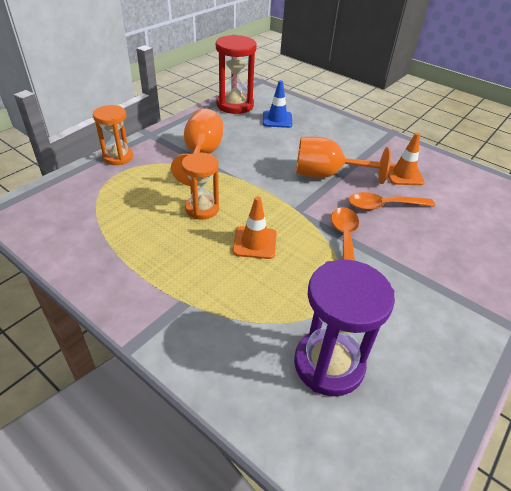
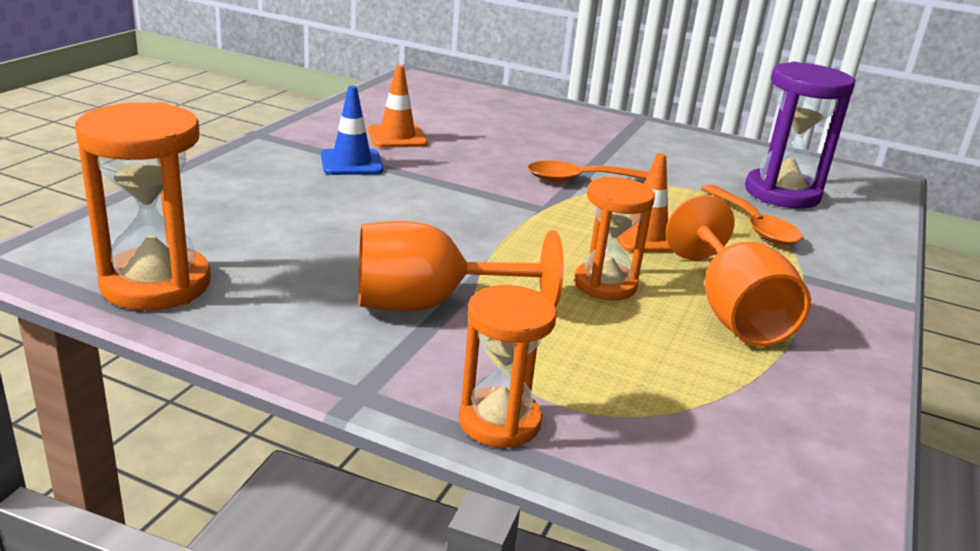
camera: 105 degrees left, 15 degrees down
red hourglass [216,35,257,114] -> orange hourglass [75,102,210,310]
blue traffic cone [263,80,292,128] -> blue traffic cone moved to [321,86,383,175]
orange goblet [296,137,391,184] -> orange goblet moved to [666,195,811,347]
orange spoon [349,192,435,210] -> orange spoon moved to [701,185,803,245]

